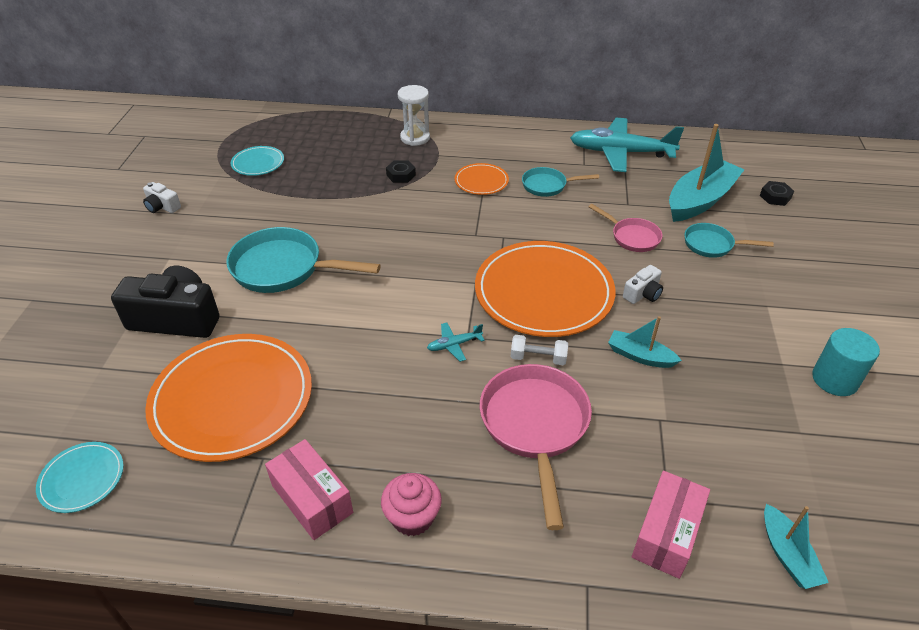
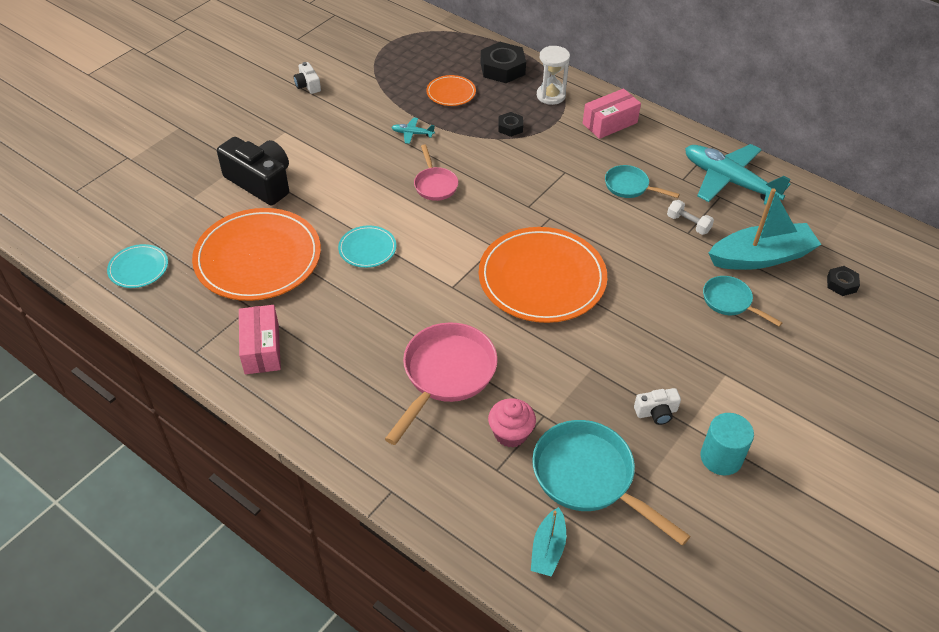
camera: 30 degrees right, 5 degrees up
turquoise pan [226,227,381,293] -> turquoise pan moved to [532,420,691,546]
turquoise plate [231,146,284,176] -> turquoise plate moved to [338,225,397,268]
pink cupcake [381,473,442,536] -> pink cupcake moved to [488,398,536,448]
turquoise plane [427,323,485,362] -> turquoise plane moved to [391,117,435,144]
orange plate [454,163,509,195] -> orange plate moved to [426,75,476,106]
white dumbbell [511,335,568,365] -> white dumbbell moved to [667,200,714,235]
pink pan [588,204,663,252] -> pink pan moved to [414,144,458,201]
turquoise boat [608,316,682,368] -> none
white camera [623,265,663,304] -> white camera moved to [634,388,681,425]
pink box [632,471,710,579] -> pink box moved to [583,88,641,139]
none -> black nut [481,42,526,83]

